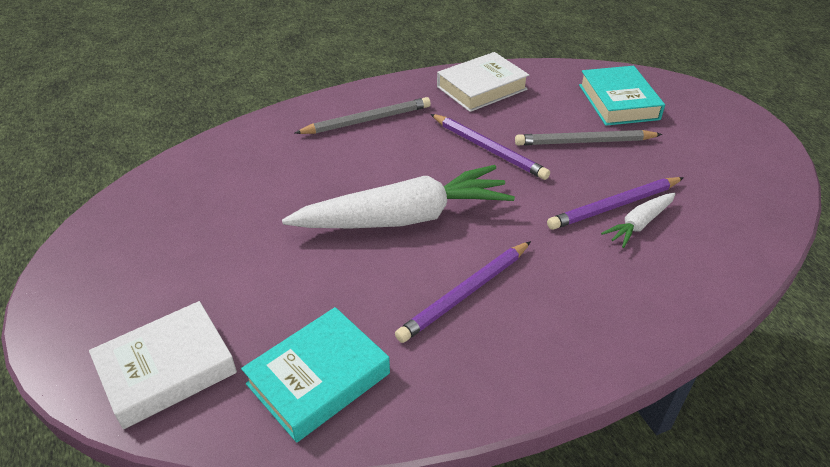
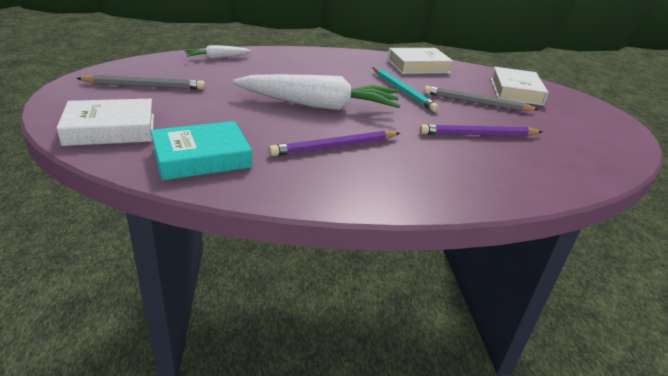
camera: 15 degrees right, 10 degrees down
grey pencil [295,97,431,134] -> grey pencil moved to [76,75,205,89]
purple pencil [431,114,550,180] -> turquoise pencil [372,67,439,112]
turquoise book [579,66,665,126] -> white book [491,67,549,106]
white carrot [601,192,676,248] -> white carrot moved to [185,45,251,59]

